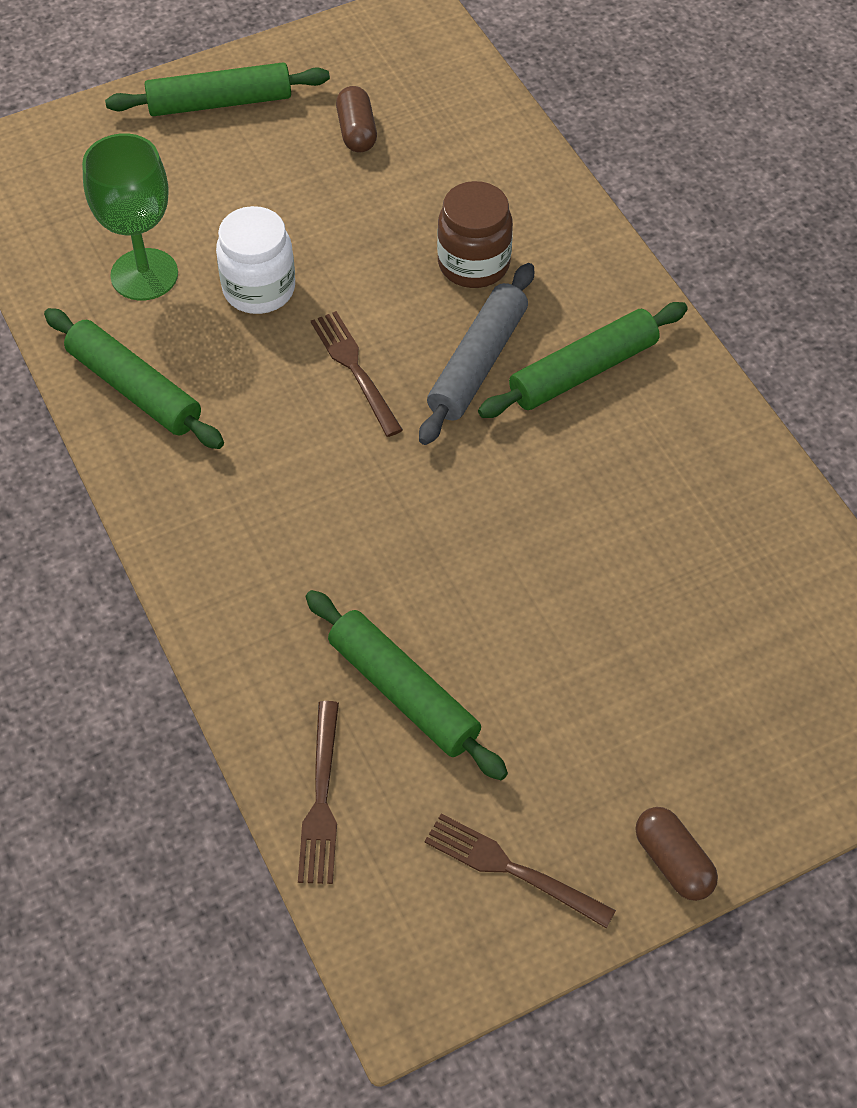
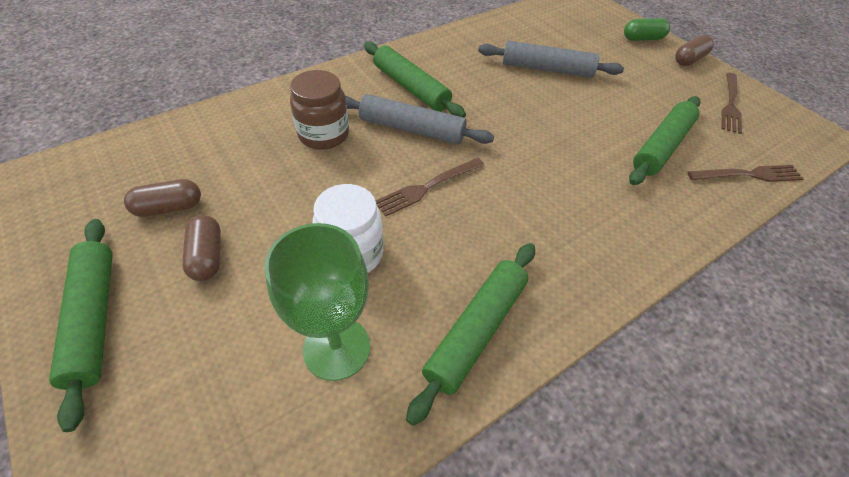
camera: 100 degrees left, 5 degrees down
none -> brown capsule [182,215,221,281]
none -> grey rolling pin [478,41,624,78]
none -> green capsule [624,18,670,41]

